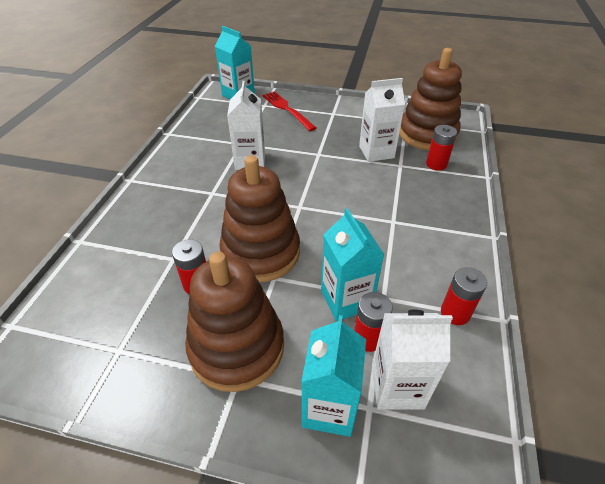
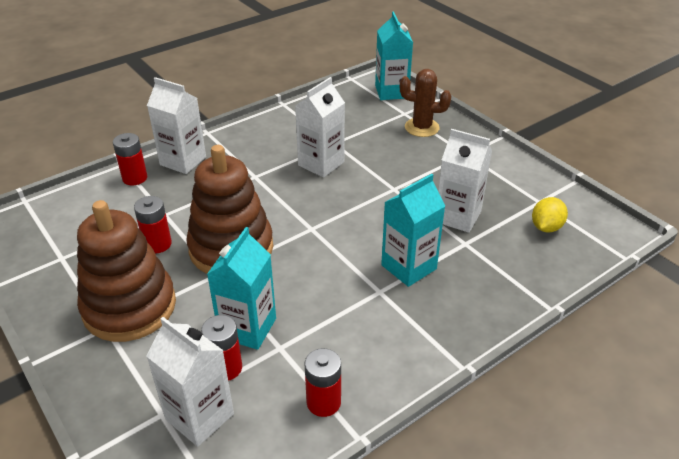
camera: 40 degrees right, 5 degrees down
red fork [262,91,316,131] -> brown cactus [400,69,451,137]
turquoise carton [301,315,366,437] -> turquoise carton moved to [381,174,445,287]
brown stacking toy [399,48,462,150] -> yellow lemon [532,197,568,232]
red battery [426,125,457,170] -> red battery moved to [113,133,147,185]
none -> white carton [147,77,206,174]

